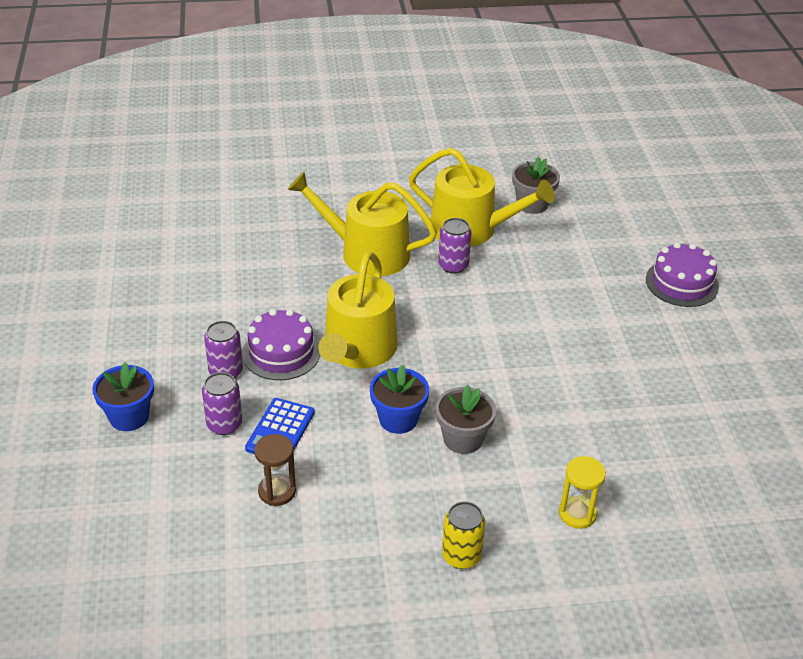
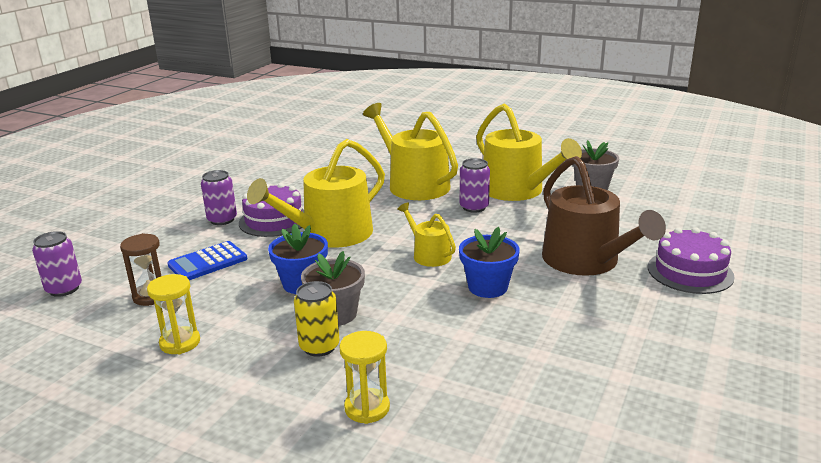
camera: 35 degrees right, 15 degrees down
blue flower pot [92,362,154,431] -> blue flower pot moved to [459,227,520,298]
purple can [202,372,242,435] -> purple can moved to [32,231,82,297]
yellow can [442,501,485,569] -> yellow can moved to [294,281,339,357]
none -> yellow hourglass [147,274,200,354]
none -> yellow watering can [397,202,456,267]
none -> brown watering can [542,156,666,276]

